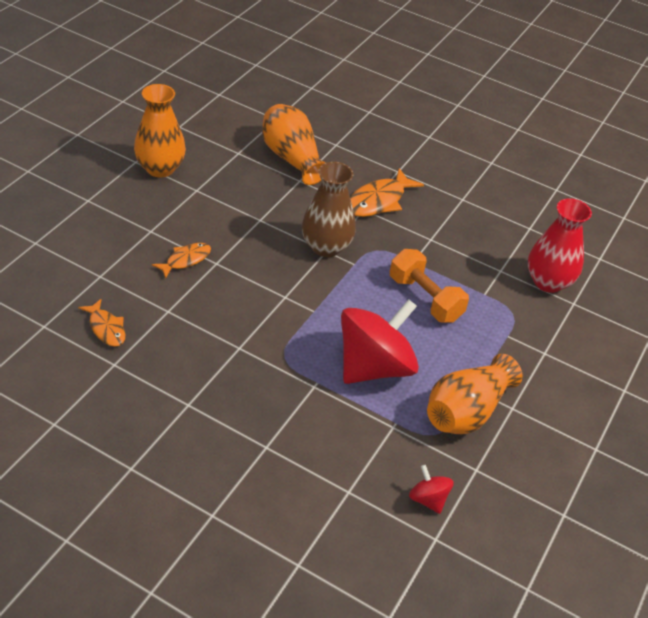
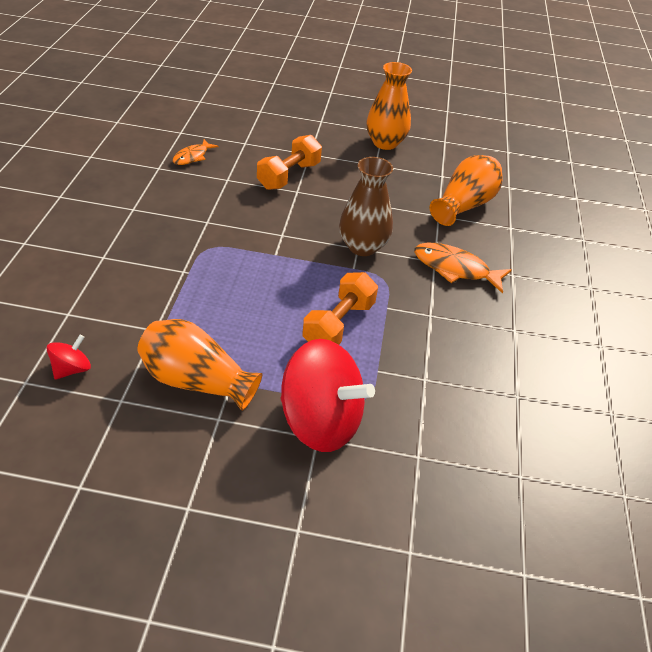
camera: 70 degrees right, 0 degrees up
orange fish [152,243,211,278] -> orange dumbbell [257,135,322,190]
red spinning top [341,299,419,384] -> red spinning top moved to [281,339,375,452]
red vase [528,198,592,293] -> none

